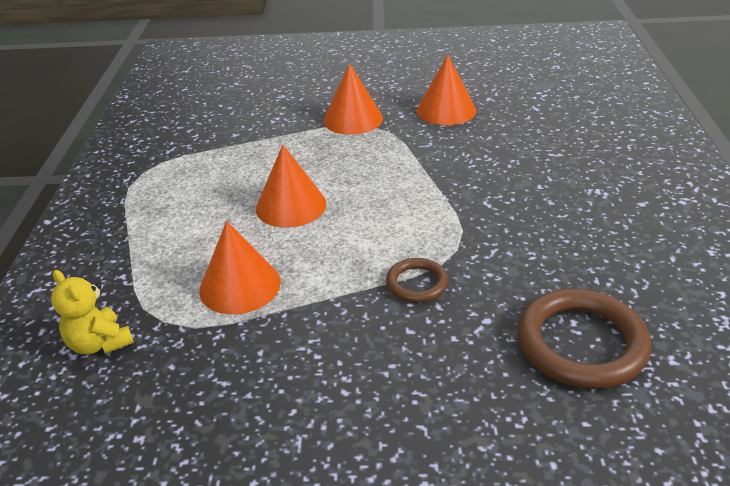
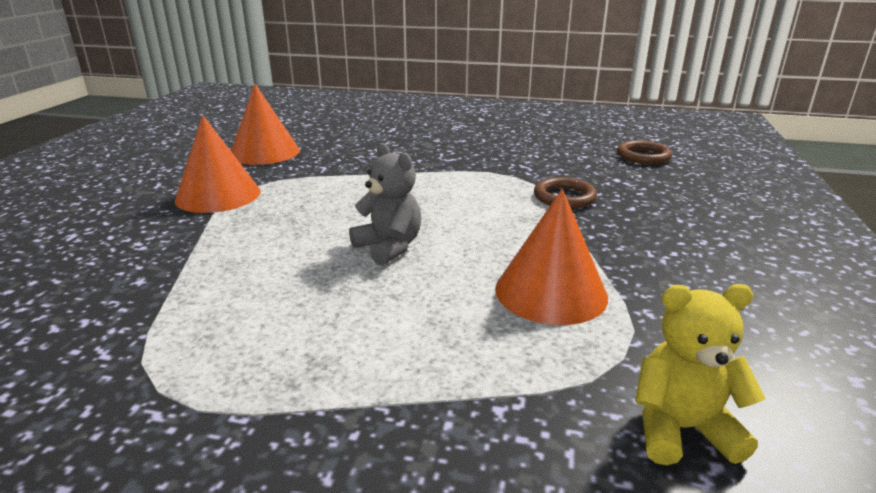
camera: 80 degrees left, 10 degrees down
yellow teddy bear [51,270,134,355] -> yellow teddy bear turned 150 degrees counterclockwise [635,284,765,465]
orange cone [256,145,327,228] -> grey teddy bear [349,143,421,266]
brown ring [517,288,651,389] -> brown ring [617,140,672,164], size x0.54

